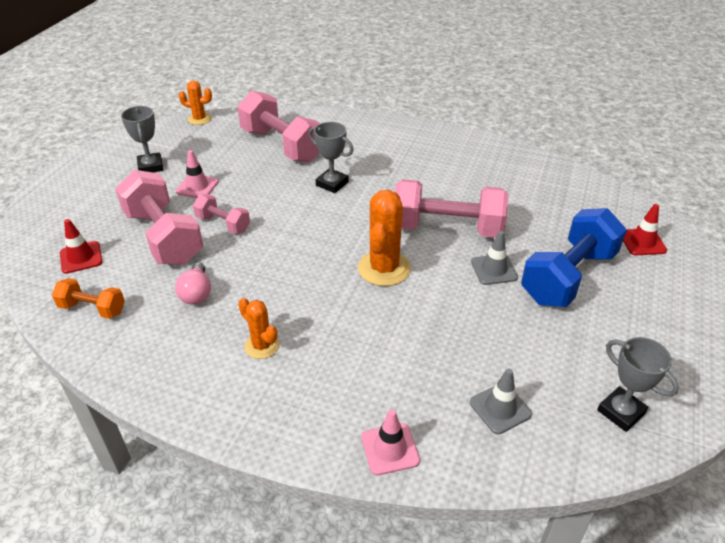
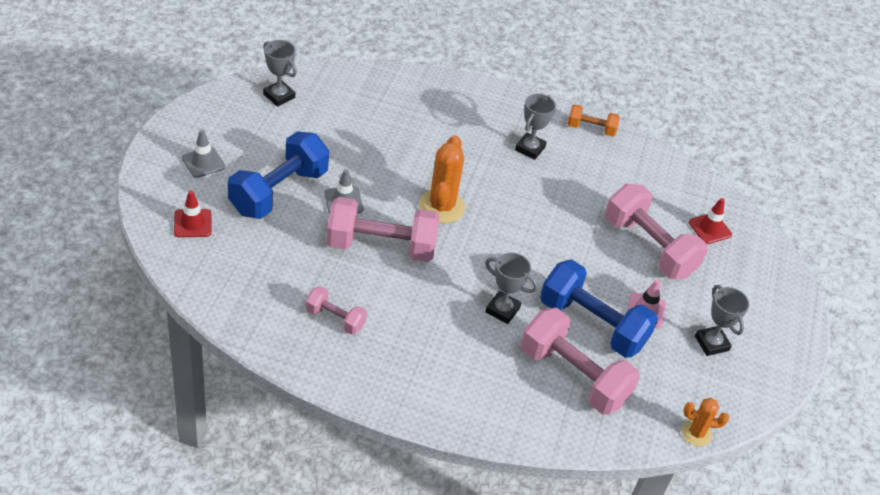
camera: 170 degrees right, 5 degrees up
orange dumbbell [52,278,125,319] -> orange dumbbell moved to [568,104,620,137]
pink light bulb [175,262,211,305] -> none
pink dumbbell [193,194,250,234] -> pink dumbbell moved to [305,286,367,335]
orange cactus [238,298,279,359] -> grey trophy [515,94,556,160]
pink traffic cone [361,410,420,475] -> none
grey traffic cone [470,369,532,434] -> grey traffic cone moved to [182,130,225,178]
none -> blue dumbbell [540,260,658,358]

